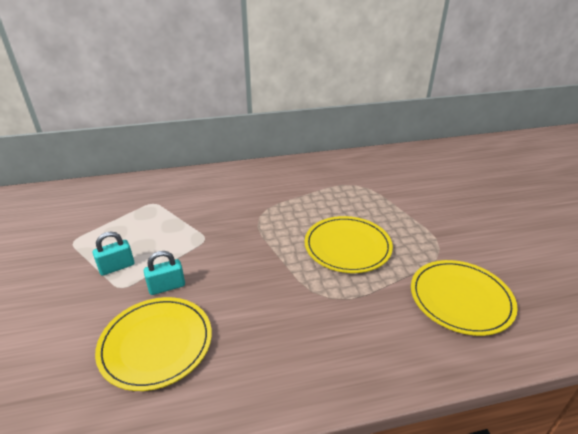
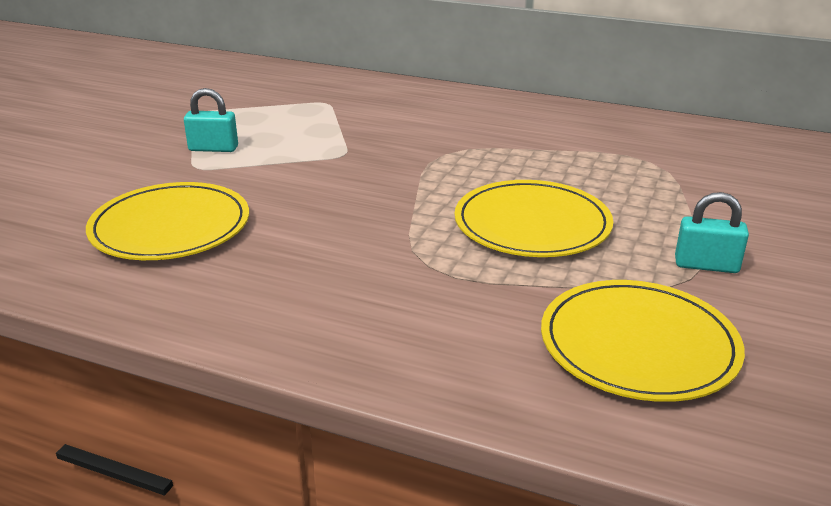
camera: 35 degrees right, 5 degrees down
turquoise padlock [144,251,185,295] -> turquoise padlock moved to [675,192,749,273]

